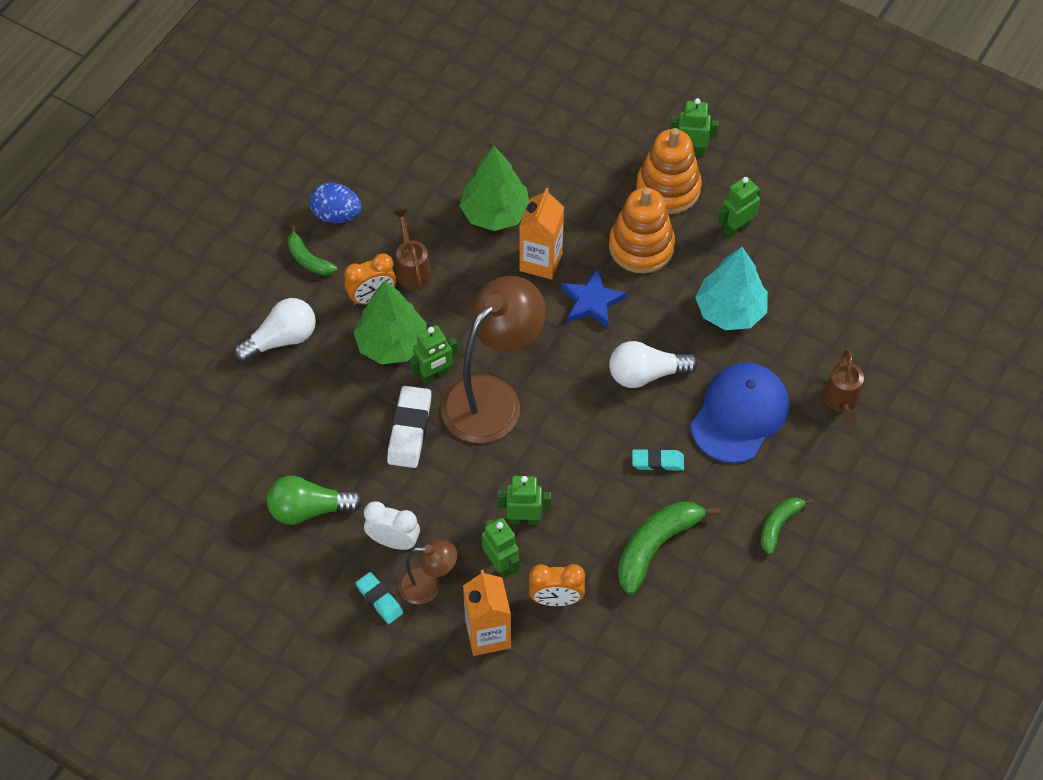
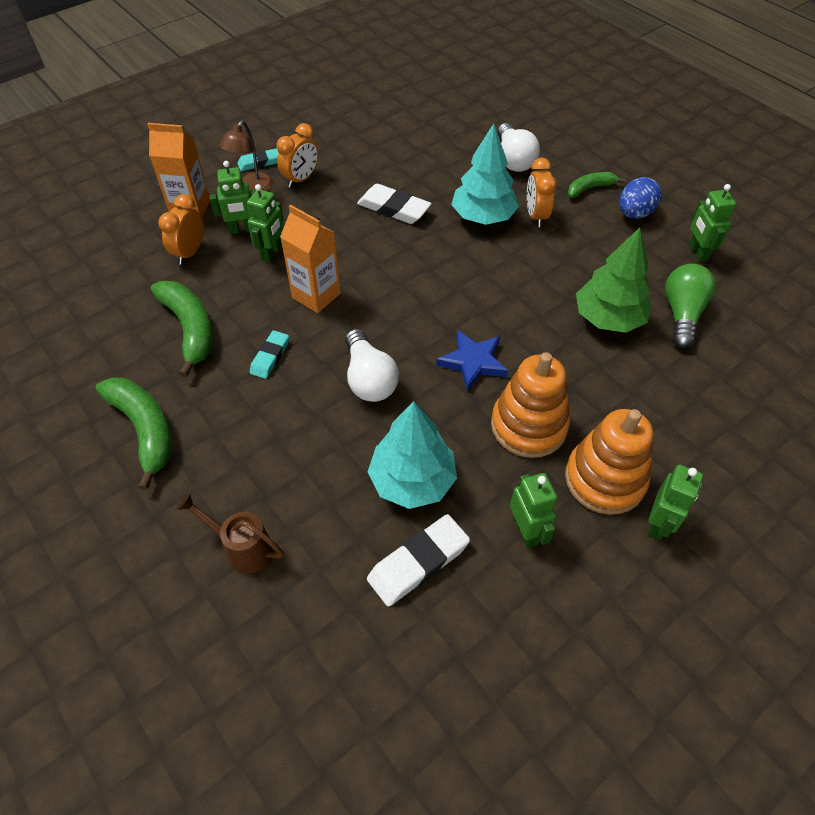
camera: 110 degrees right, 5 degrees down
green light bulb [267,476,363,525] -> green light bulb moved to [665,264,716,348]
green tree [353,280,427,364] -> turquoise tree [451,124,519,225]
white clock [364,501,420,550] -> orange clock [276,123,318,188]
brown watering can [393,208,431,289] -> none
green robot [410,325,458,384] -> green robot moved to [689,184,736,262]
brown lamp [441,276,546,443] -> none
orange carton [520,188,564,280] -> orange carton moved to [280,205,341,313]
white light bulb [609,341,698,388] -> white light bulb turned 150 degrees clockwise [345,329,399,402]
blue cap [690,362,789,463] -> none
green banana [761,497,814,554] -> green banana [96,378,172,490], size x1.71
none -> white eraser [367,514,470,607]

